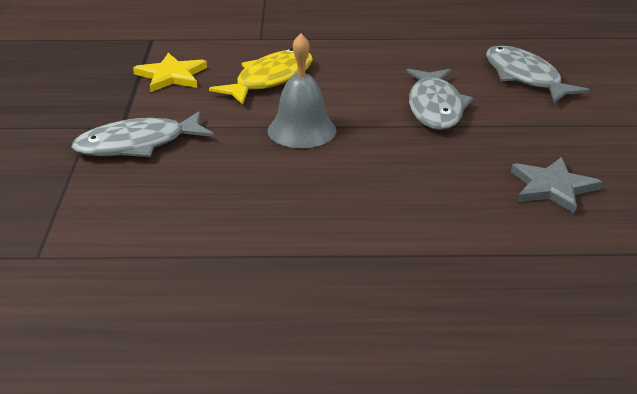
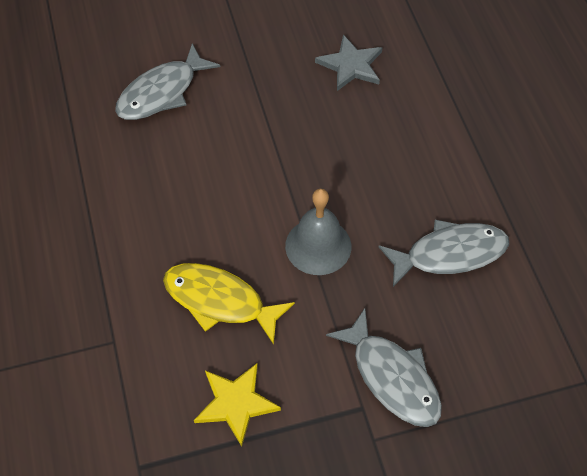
camera: 105 degrees left, 25 degrees up
grey fish [406,69,473,130] -> grey fish moved to [378,220,509,287]

